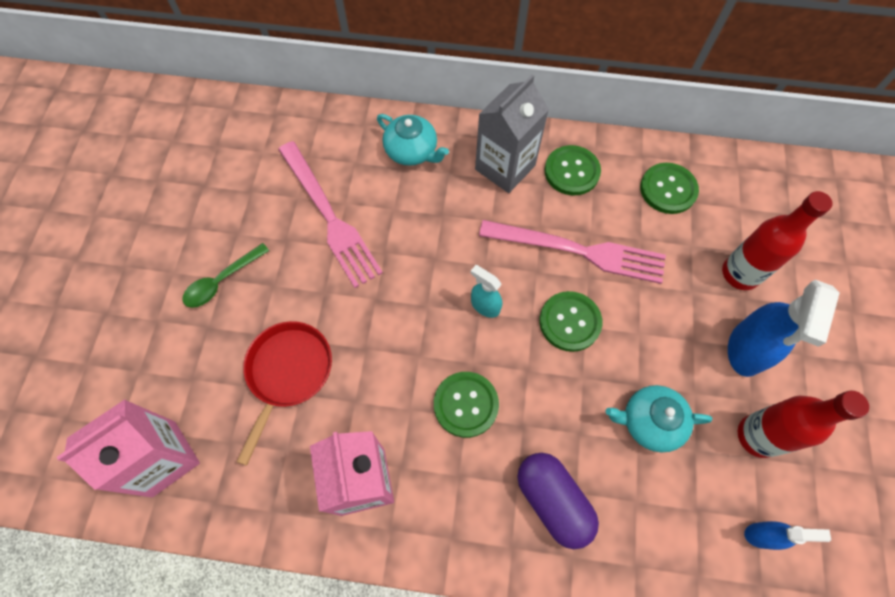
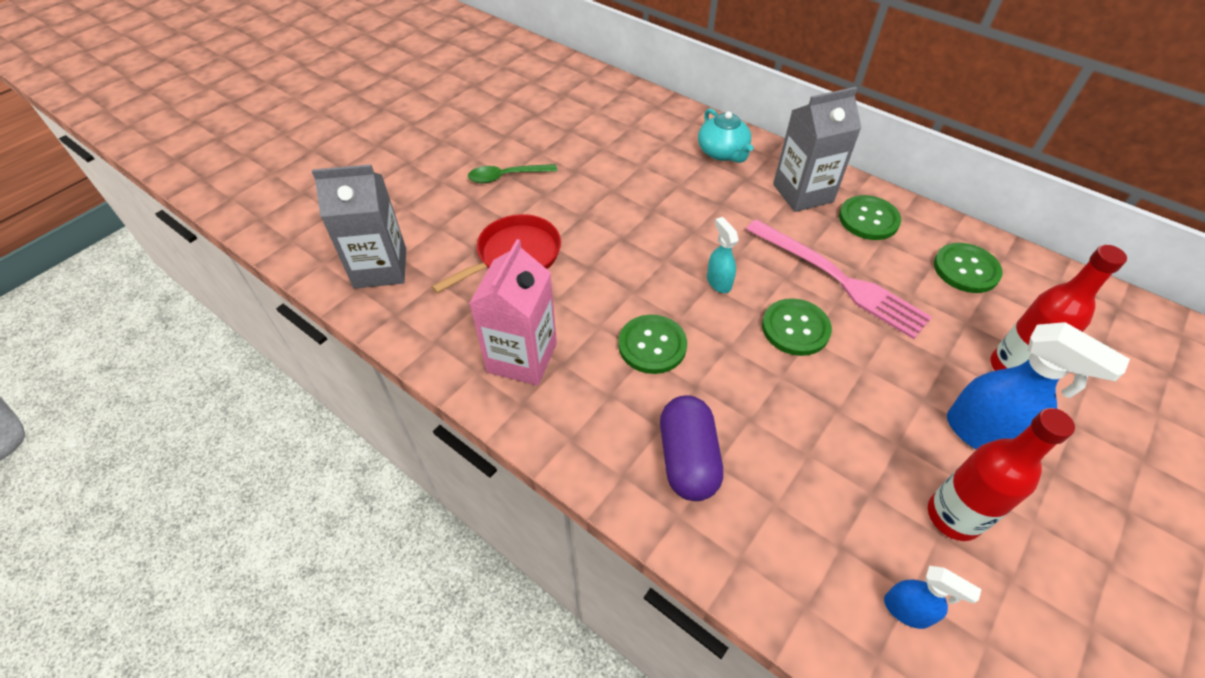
camera: 30 degrees right, 15 degrees down
pink carton [57,400,200,497] -> grey carton [312,164,406,289]
pink fork [278,141,383,288] -> none
turquoise teapot [606,385,712,452] -> none
blue spray bottle [728,280,840,377] -> blue spray bottle turned 105 degrees counterclockwise [947,322,1130,449]

